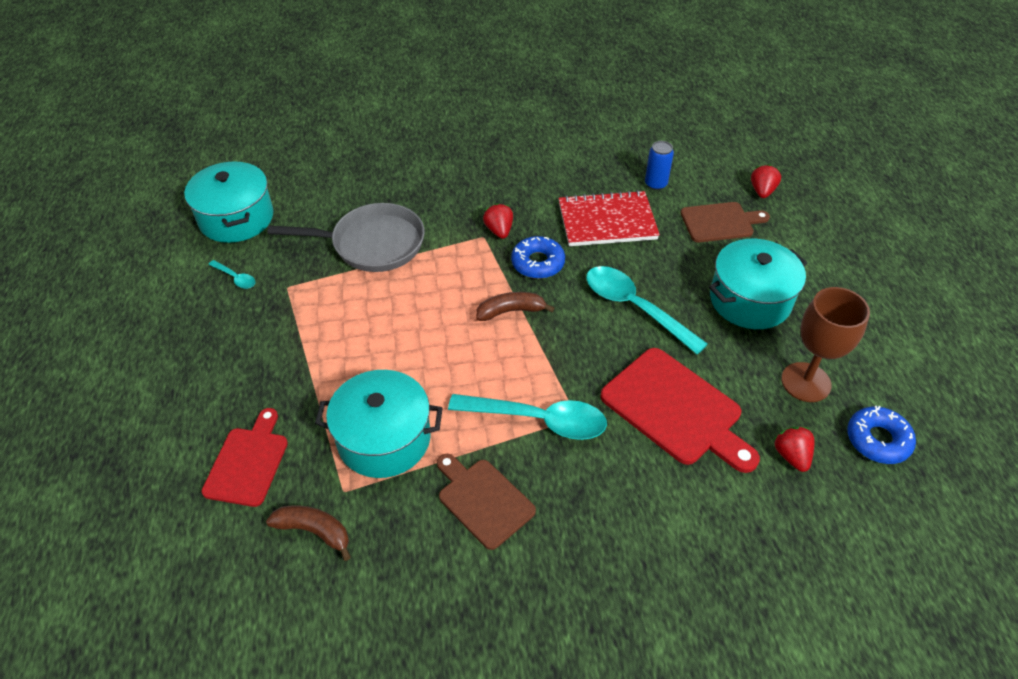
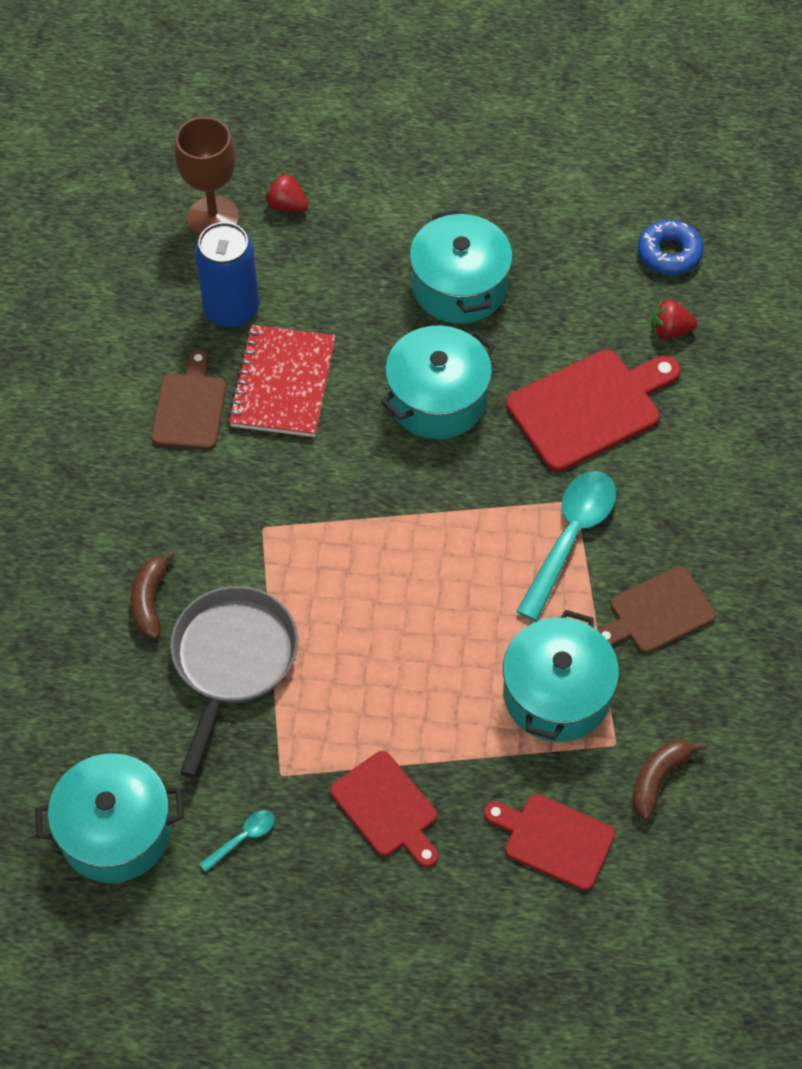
camera: 75 degrees left, 10 degrees up
brown banana [476,292,554,321] -> brown banana moved to [130,550,175,639]
red strawberry [483,203,513,239] -> none
blue donut [511,236,565,279] -> none
turquoise spoon [586,266,708,355] -> turquoise pot [381,326,495,439]
blue can [645,141,674,190] -> blue can [195,222,259,328], size x1.79
brown cutting board [681,202,770,242] -> brown cutting board moved to [151,350,226,450]
brown goblet [781,287,870,402] -> brown goblet moved to [175,117,239,236]
none -> red cutting board [330,751,438,868]

